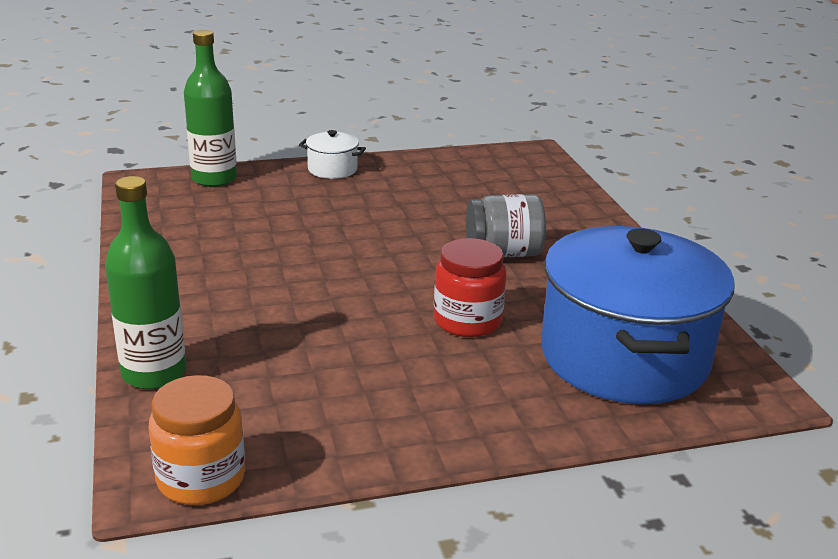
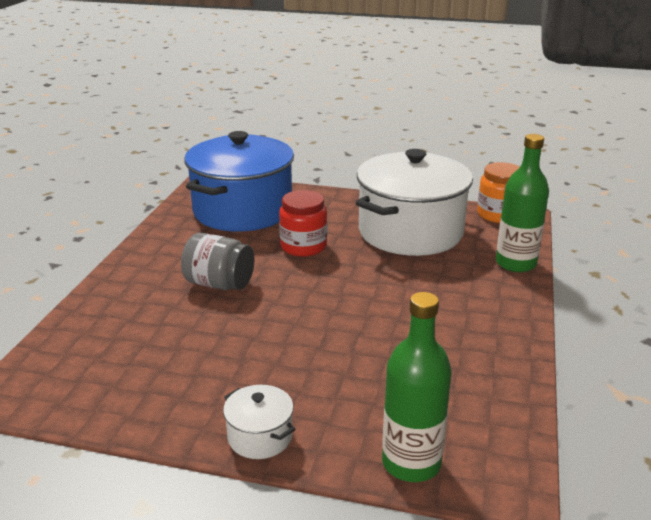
camera: 150 degrees left, 0 degrees up
none -> white pot [356,149,473,256]

